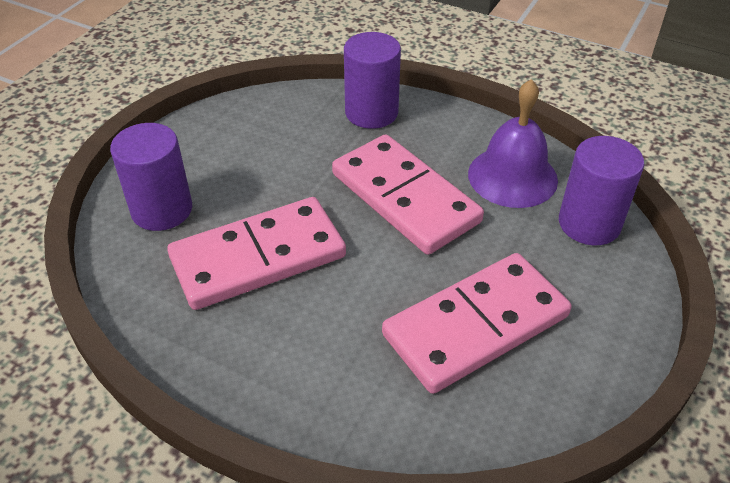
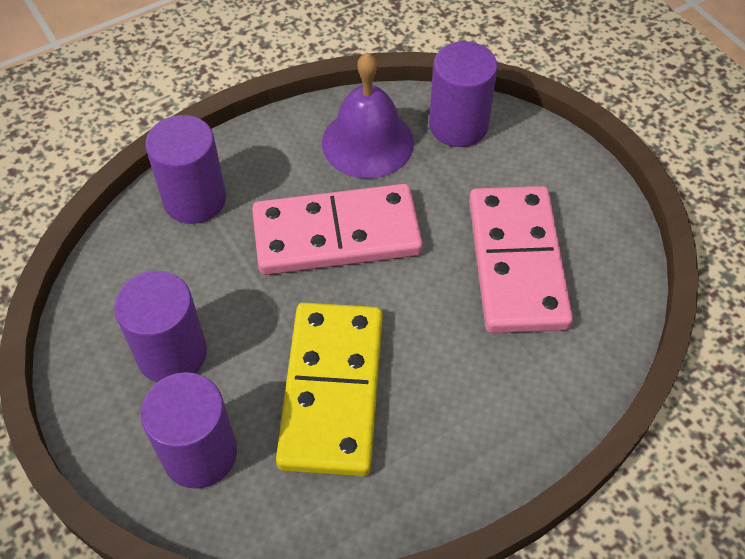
camera: 60 degrees left, 10 degrees up
pink domino [167,197,346,310] -> yellow domino [276,302,383,476]
none -> purple cylinder [114,271,207,383]

